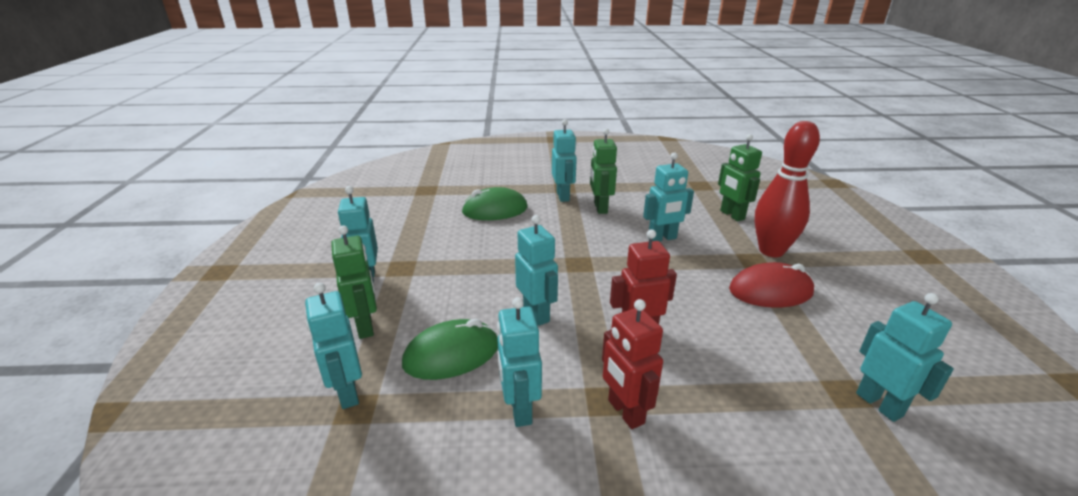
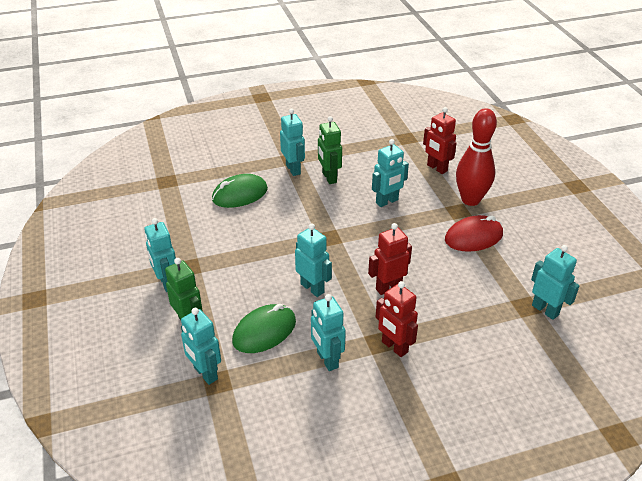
camera: 15 degrees left, 10 degrees up
green robot [718,134,762,221] -> red robot [423,107,457,174]

